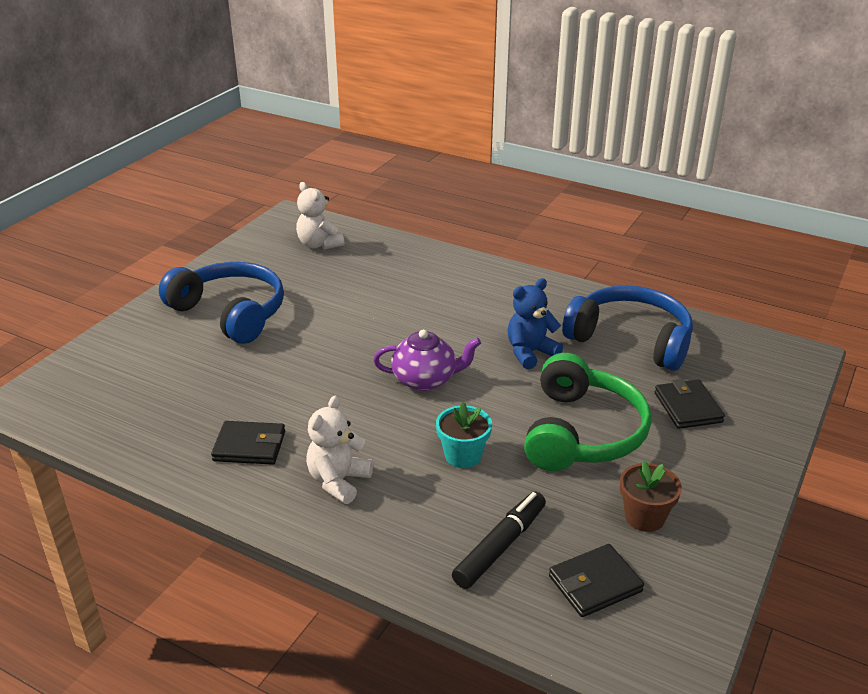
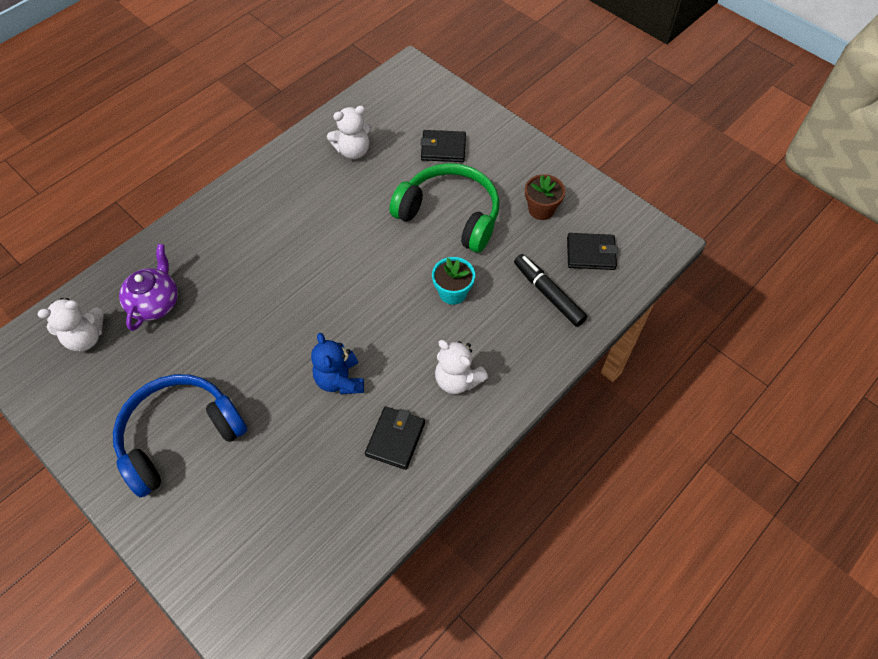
camera: 75 degrees left, 25 degrees up
purple teapot [373,330,481,391] -> purple teapot moved to [119,244,178,331]
blue teddy bear [507,278,563,369] -> blue teddy bear moved to [311,333,364,394]
black wallet [549,544,644,617] -> black wallet turned 75 degrees counterclockwise [567,233,618,270]
blue headphones [562,285,693,371] -> white teddy bear [327,106,372,159]

